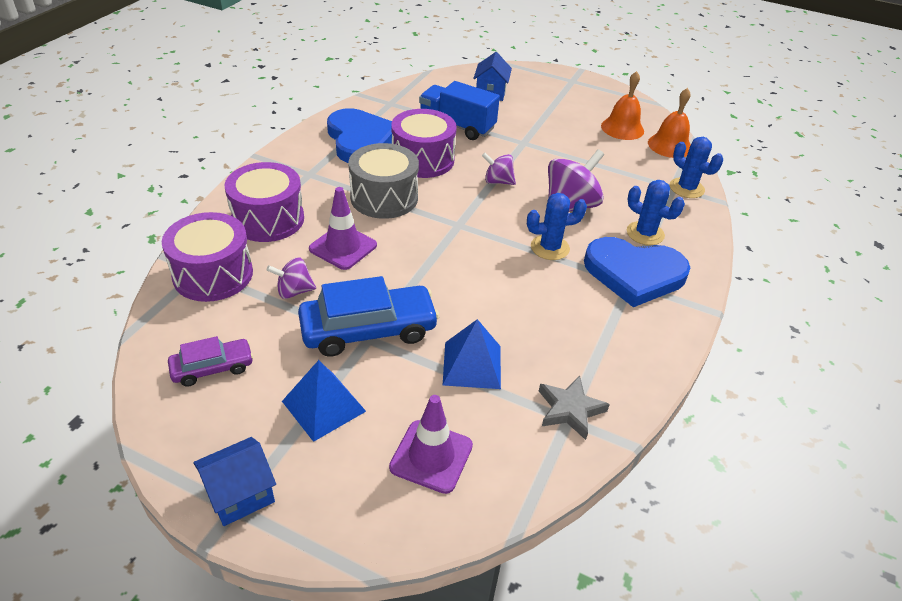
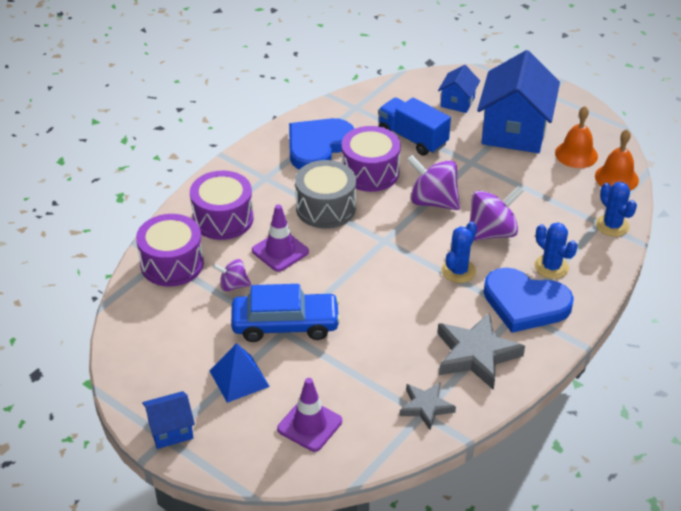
camera: 15 degrees right, 0 degrees up
purple car [168,336,253,387] -> none
blue heart [327,108,392,163] -> blue heart turned 135 degrees counterclockwise [289,118,354,170]
blue pyramid [443,319,501,389] -> none
purple spinning top [482,153,516,185] -> purple spinning top [407,155,460,210], size x1.76
blue cactus [527,193,587,260] -> blue cactus turned 60 degrees counterclockwise [441,221,477,283]
none -> grey star [437,312,525,390]
none -> blue house [477,50,560,153]

